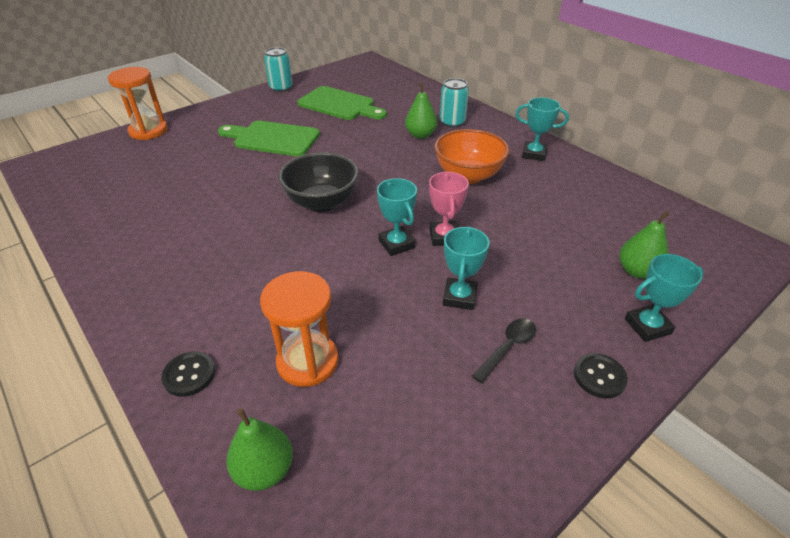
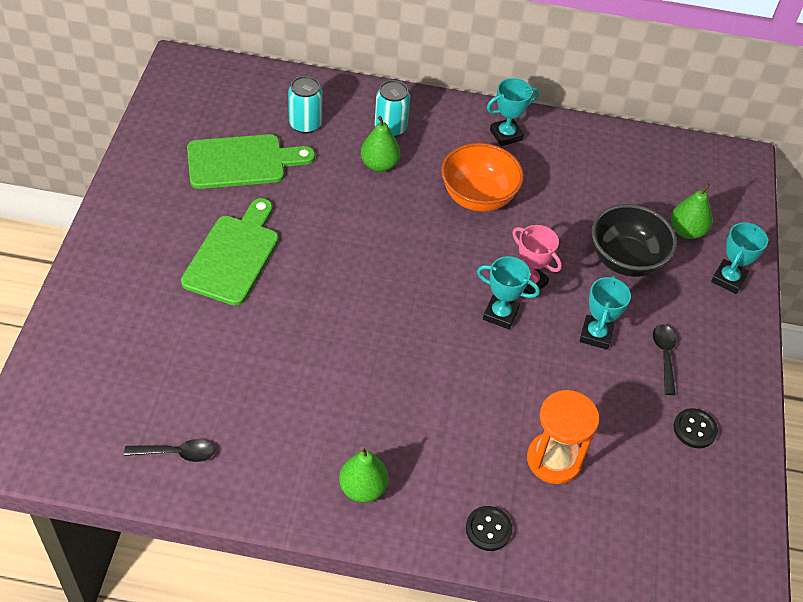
camera: 45 degrees left, 10 degrees up
orange hourglass [108,67,168,140] -> none
green cutting board [218,121,320,157] -> green cutting board turned 135 degrees clockwise [181,198,279,306]
green pear [226,408,293,491] -> green pear moved to [339,446,389,503]
turquoise can [264,47,293,92] -> turquoise can moved to [288,76,322,134]
black bowl [278,152,359,212] -> black bowl moved to [592,204,677,277]
turquoise trophy [443,226,490,310] -> turquoise trophy turned 45 degrees clockwise [580,275,631,350]
black button [574,353,628,399] -> black button moved to [673,408,718,448]
none -> black spoon [124,439,215,462]

